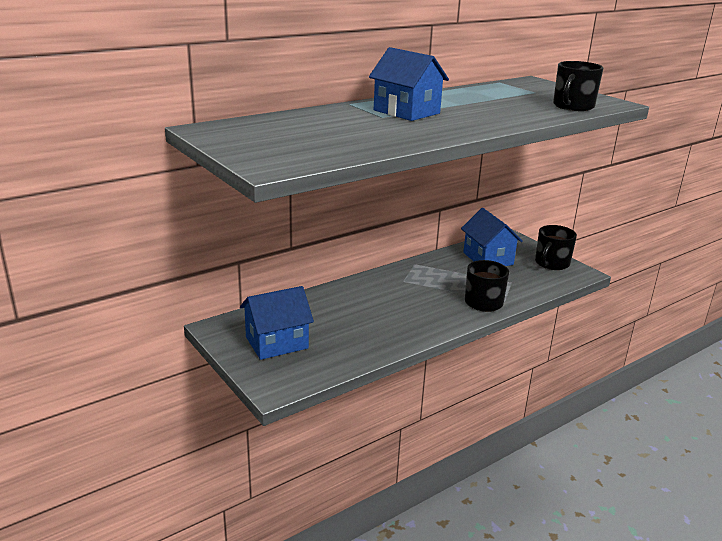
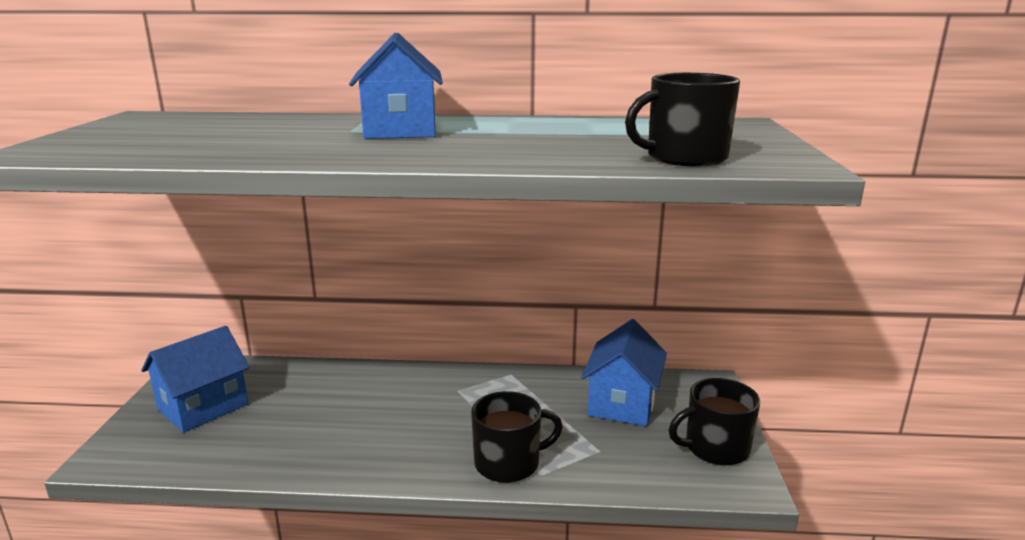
camera: 40 degrees right, 5 degrees down
blue house [240,286,314,360] -> blue house turned 60 degrees counterclockwise [141,326,250,433]

